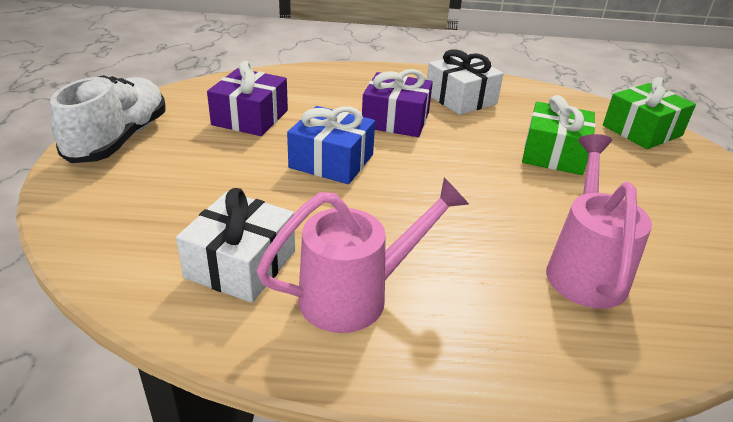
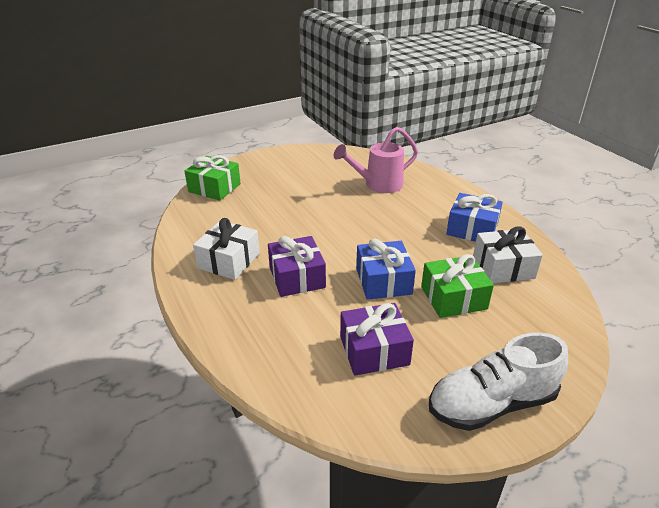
camera: 120 degrees left, 0 degrees up
pink watering can [256,178,469,333] -> blue gift [446,193,503,242]
green gift [522,95,596,175] -> green gift moved to [421,254,494,318]

